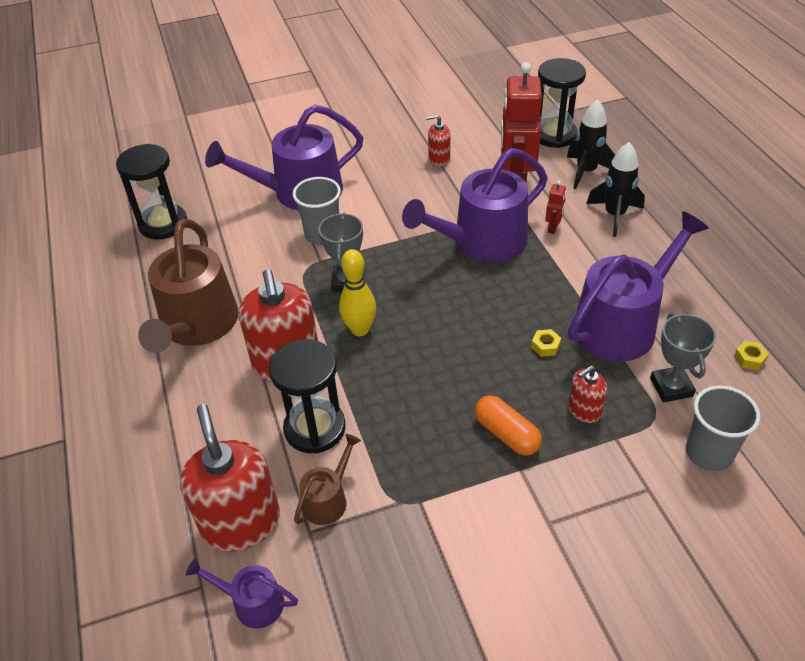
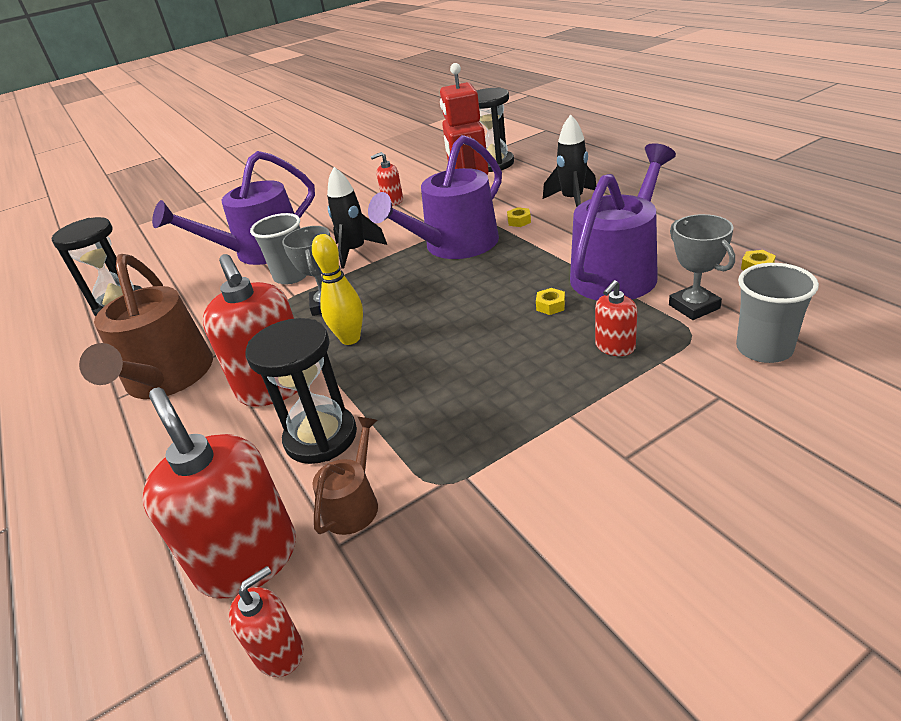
camera: 10 degrees left, 10 degrees down
purple watering can [186,558,298,629] -> red soap dispenser [229,566,304,677]
orange capsule [475,395,542,456] -> none
red robot [545,181,566,234] -> yellow nut [507,207,531,227]
black rocket [567,99,615,189] -> black rocket moved to [327,167,387,269]

